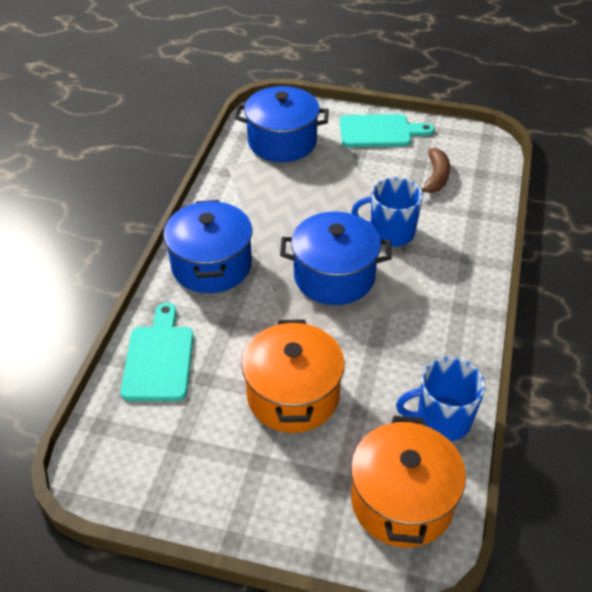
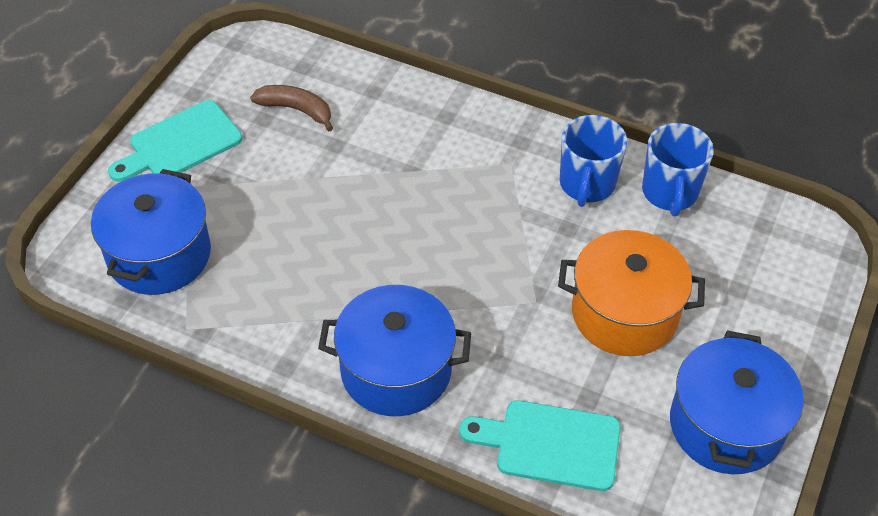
camera: 80 degrees left, 5 degrees up
blue pot [280,212,392,305] -> blue pot moved to [670,330,804,474]
turquoise cutting board [340,114,435,147] -> turquoise cutting board turned 135 degrees counterclockwise [108,100,242,182]
orange pot [351,416,466,548] -> none
blue mug [352,177,423,247] -> blue mug moved to [560,115,627,207]

